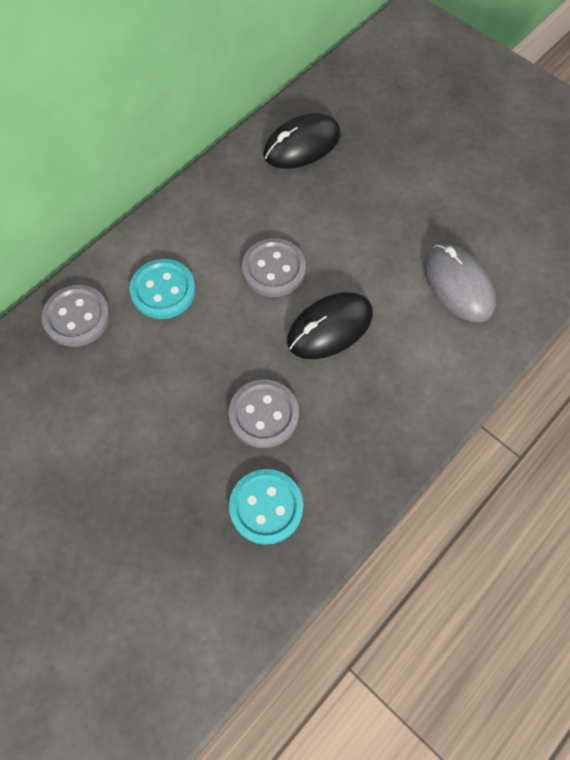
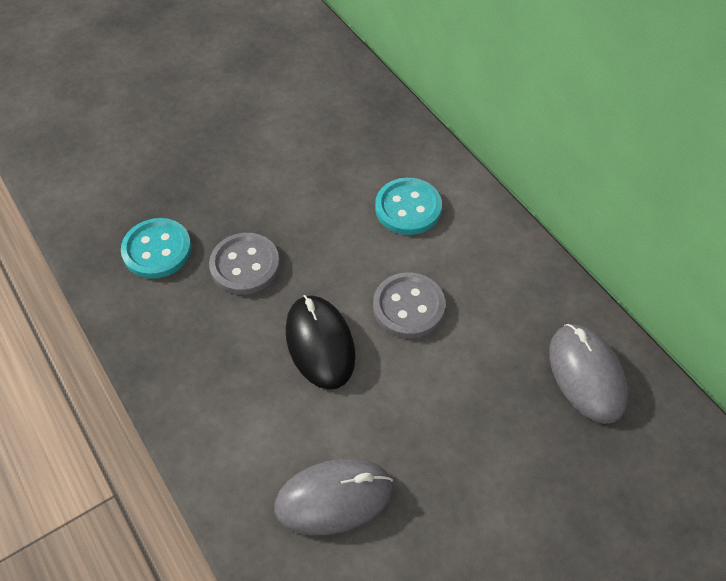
camera: 105 degrees right, 10 degrees down
grey button [42,285,110,347] -> none
black mouse [263,113,341,169] -> grey mouse [549,324,628,424]

